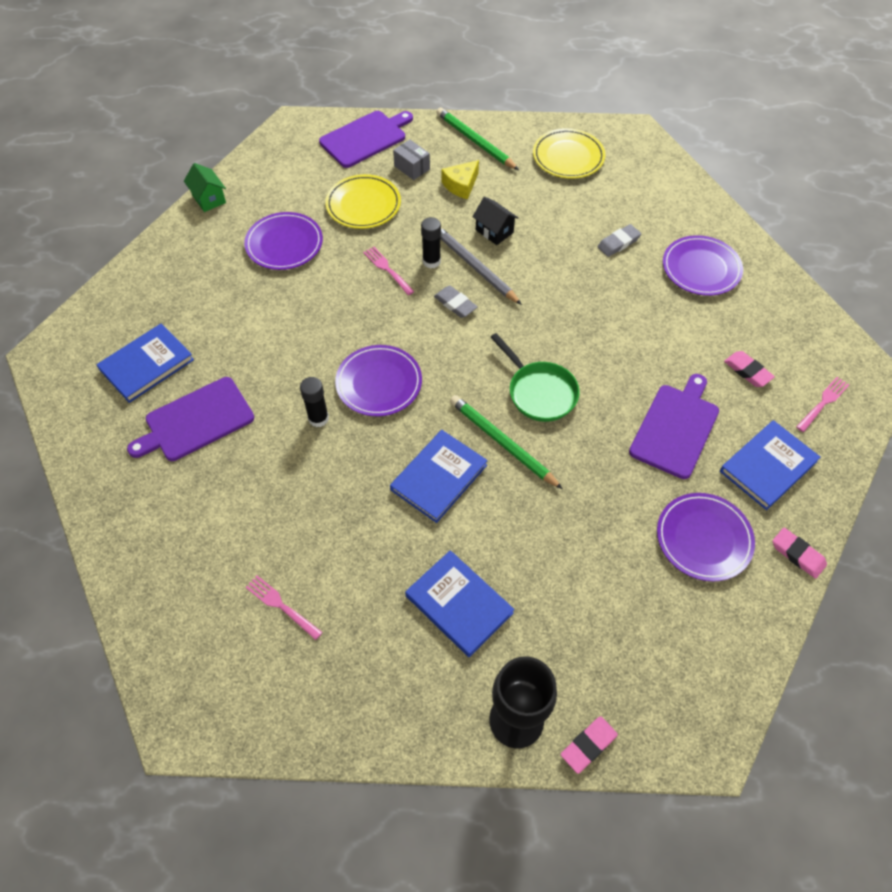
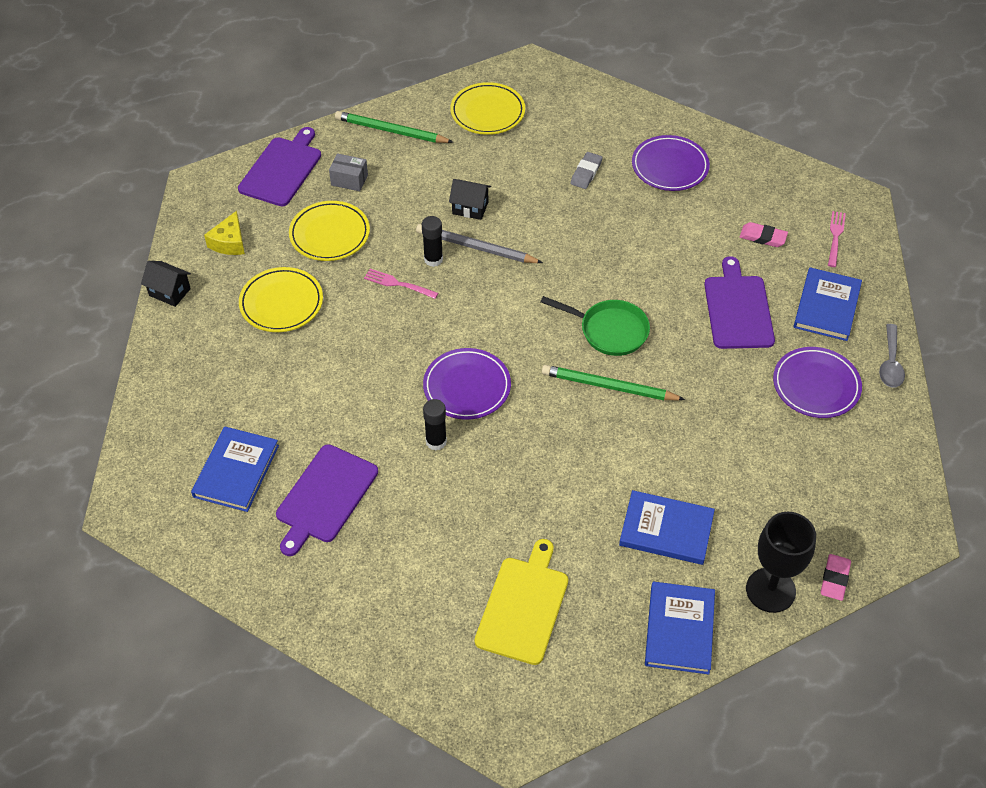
camera: 30 degrees left, 5 degrees down
green house [184,163,226,212] -> black house [141,261,191,307]
purple plate [244,212,323,270] -> yellow plate [239,267,323,332]
pink fork [246,576,323,640] -> yellow cutting board [475,539,568,665]
blue book [390,430,488,523] -> blue book moved to [645,581,715,674]
grey eraser [434,286,478,318] -> none
yellow cheese [441,160,479,199] -> yellow cheese moved to [204,211,245,255]
pink eraser [773,528,827,579] -> grey spoon [879,324,905,388]

